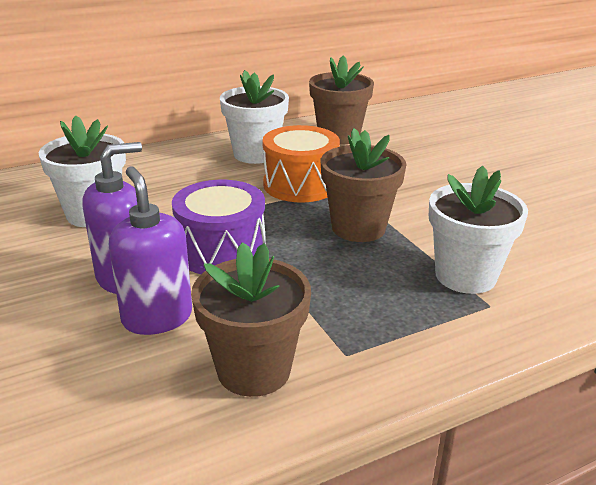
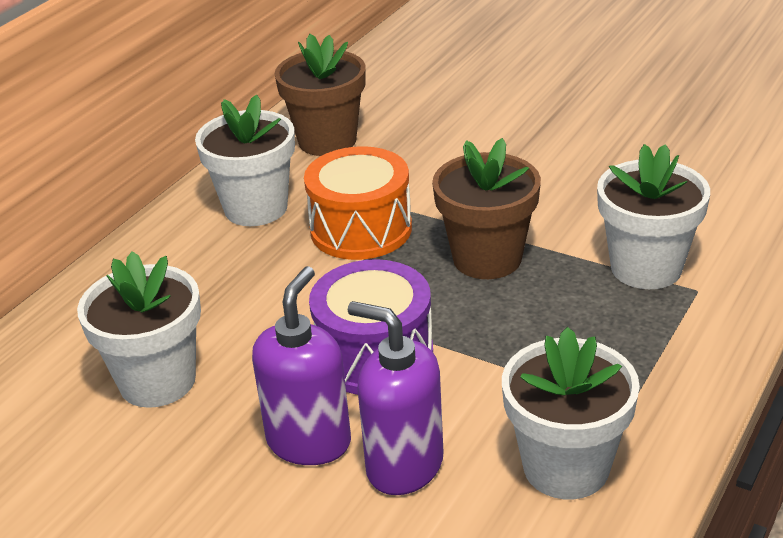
camera: 30 degrees left, 5 degrees up
brown flower pot [191,242,311,397] -> white flower pot [502,327,640,499]

